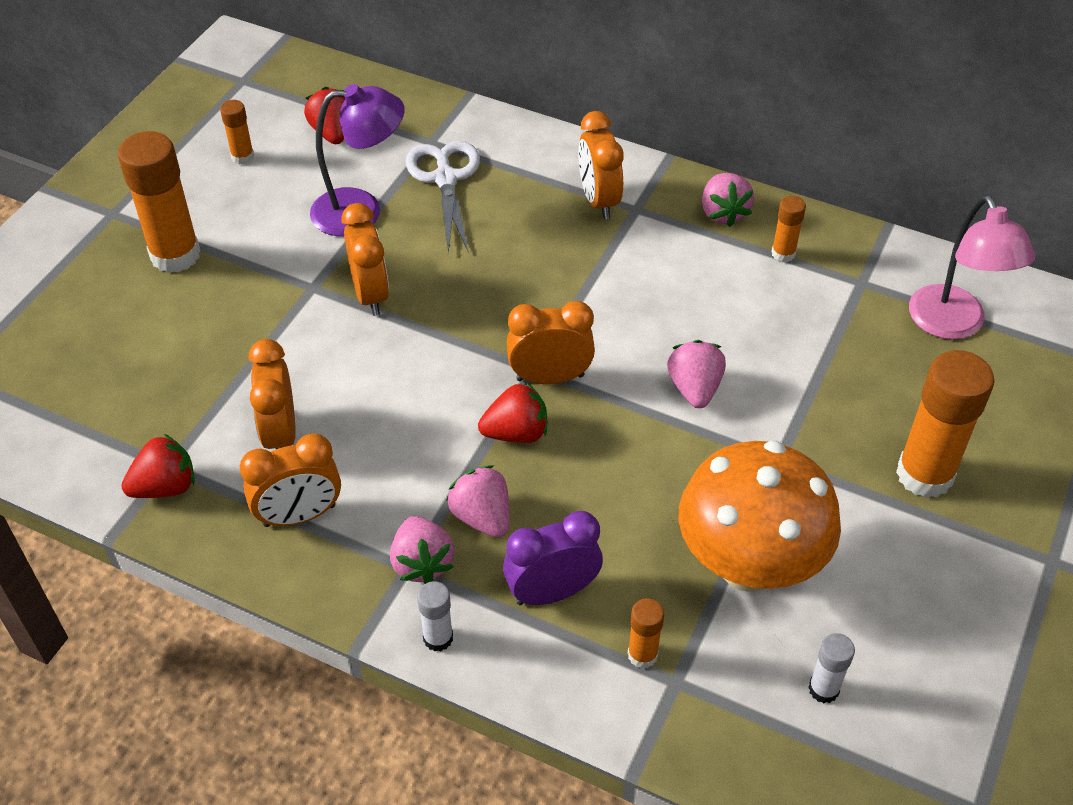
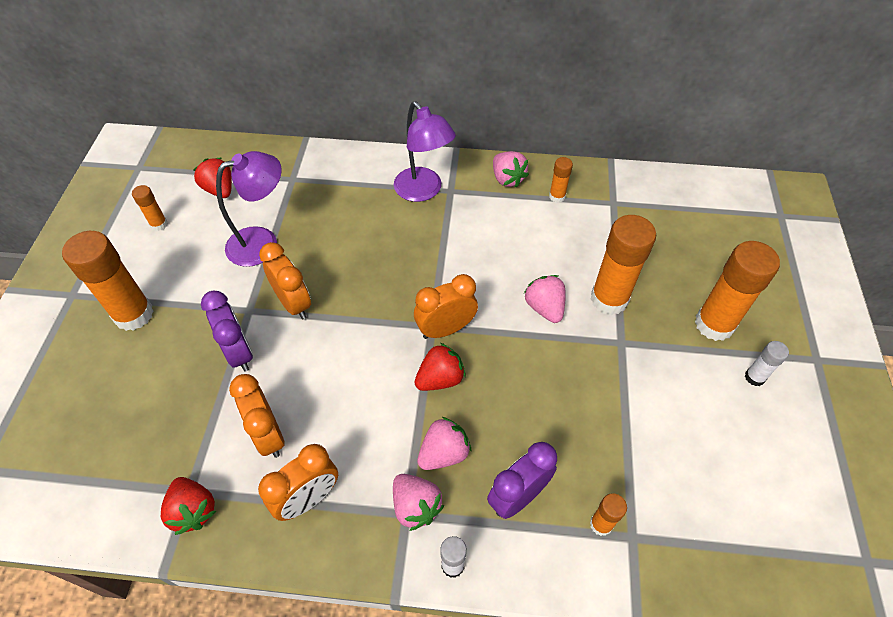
camera: 20 degrees left, 5 degrees up
red strawberry [121,434,195,498] -> red strawberry turned 105 degrees clockwise [161,477,216,535]
white scissors [406,141,480,254] -> none
pink strawberry [446,465,510,538] -> pink strawberry turned 105 degrees clockwise [417,417,471,470]
orange clock [578,111,624,219] -> purple lamp [394,101,456,202]
orange mushroom [679,441,841,592] -> none
white glue stick [808,633,855,703] -> white glue stick moved to [745,341,789,386]
pink lamp [909,195,1035,340] -> none
none -> purple clock [201,291,253,372]
none -> orange glue stick [591,215,656,315]

